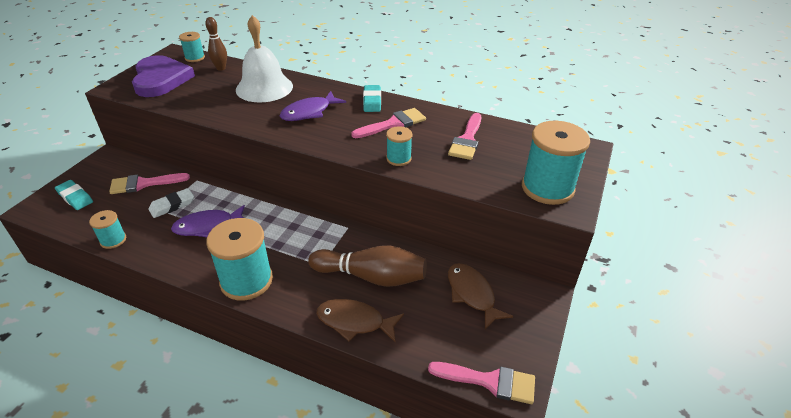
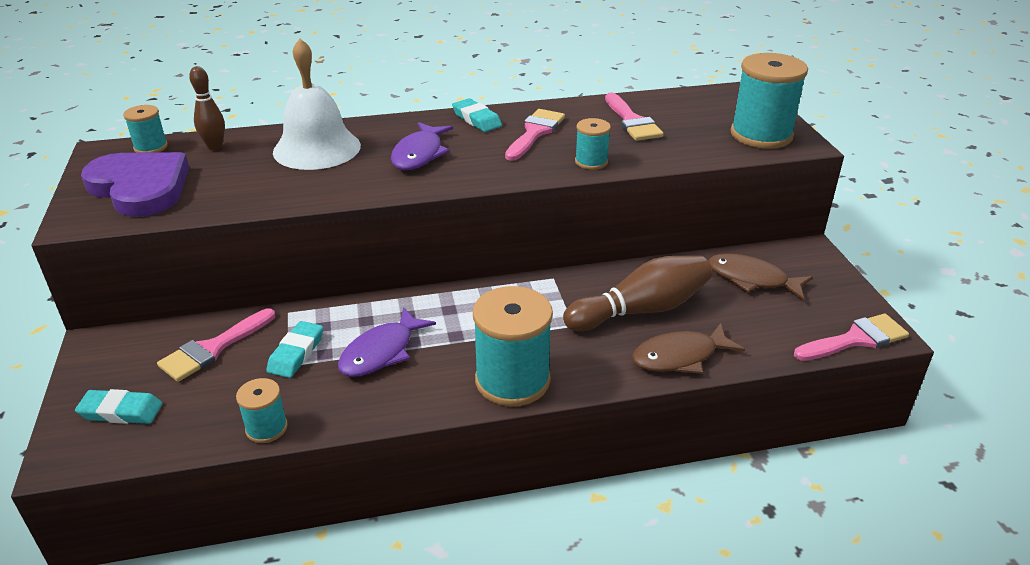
camera: 35 degrees left, 5 degrees down
white eraser [148,188,194,218] -> turquoise eraser [266,321,323,378]

